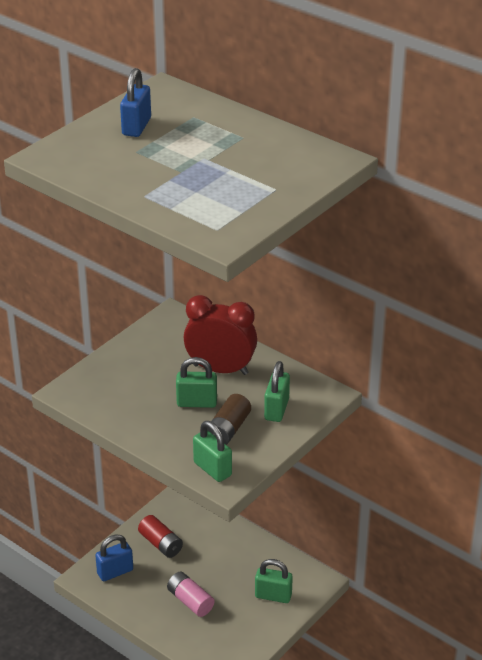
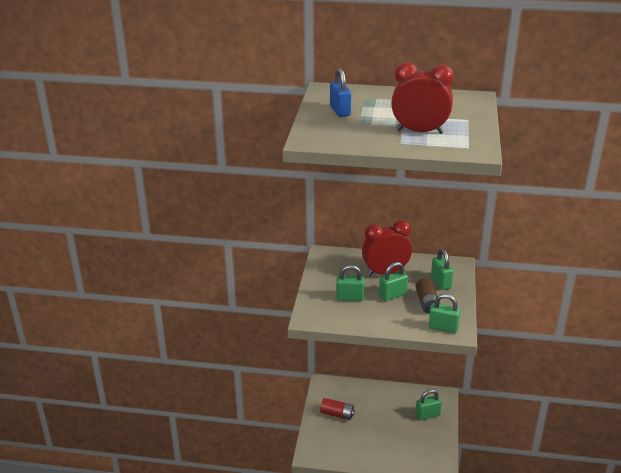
camera: 30 degrees left, 5 degrees down
blue padlock [95,534,133,581] -> none
pink battery [167,571,215,617] -> none
none -> green padlock [336,265,364,301]
none -> red clock [391,62,454,134]

